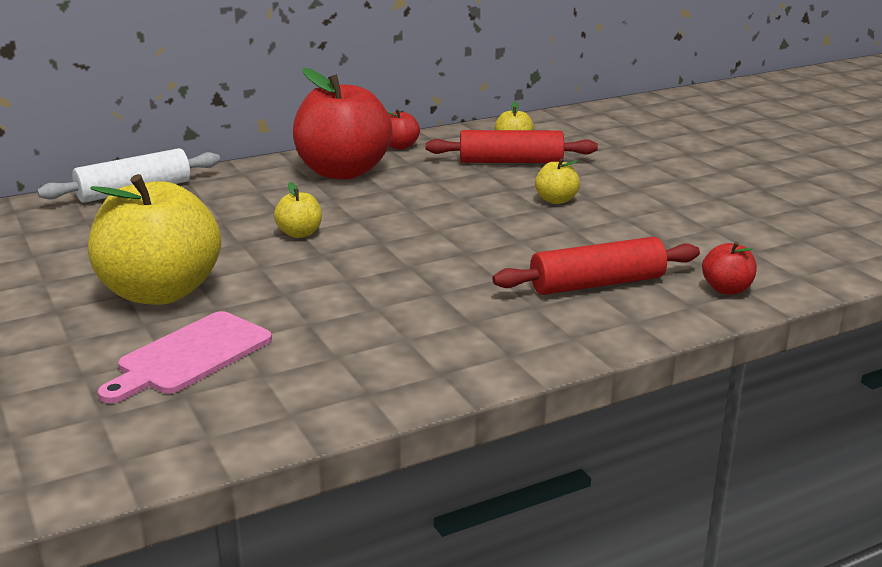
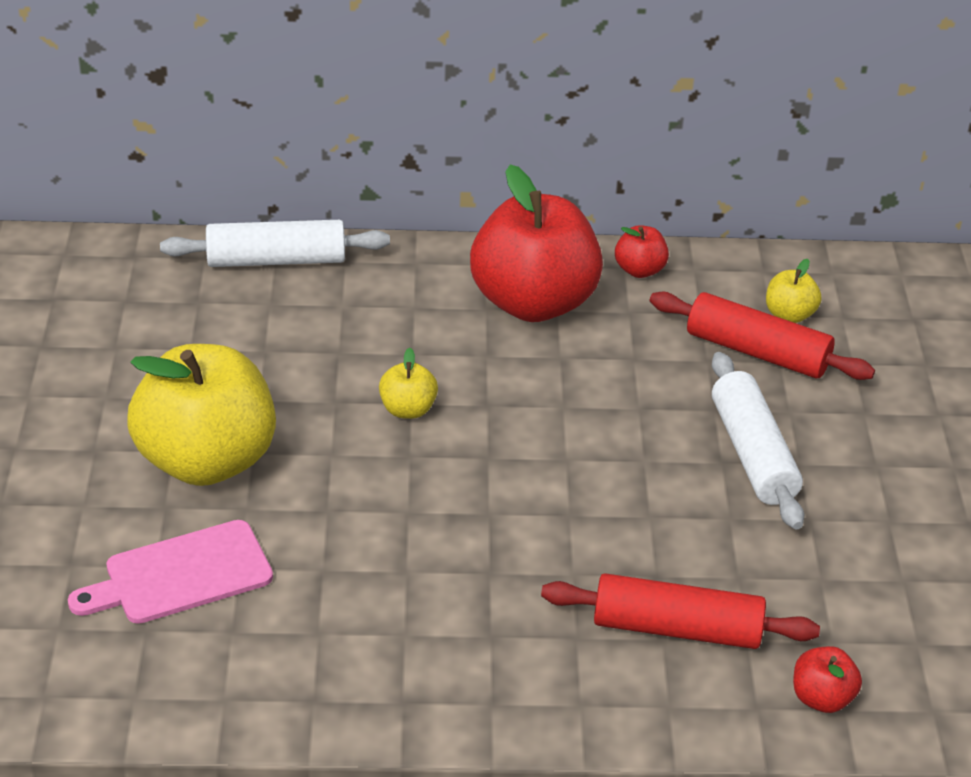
camera: 25 degrees right, 15 degrees up
yellow apple [535,159,580,204] -> white rolling pin [712,352,804,530]

